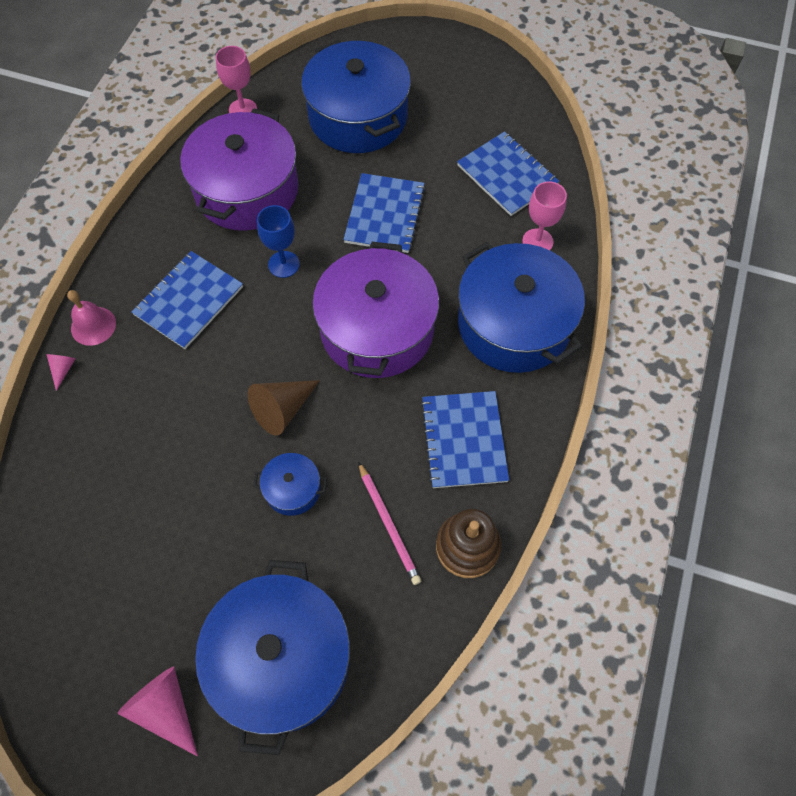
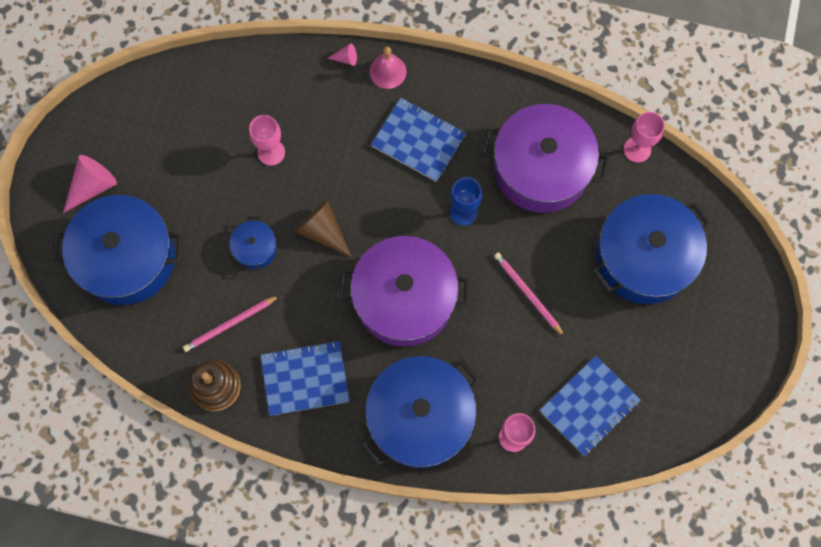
camera: 85 degrees right, 10 degrees up
blue notebook [343,173,425,253] -> pink pencil [494,252,565,337]
none -> pink goblet [249,115,285,166]

